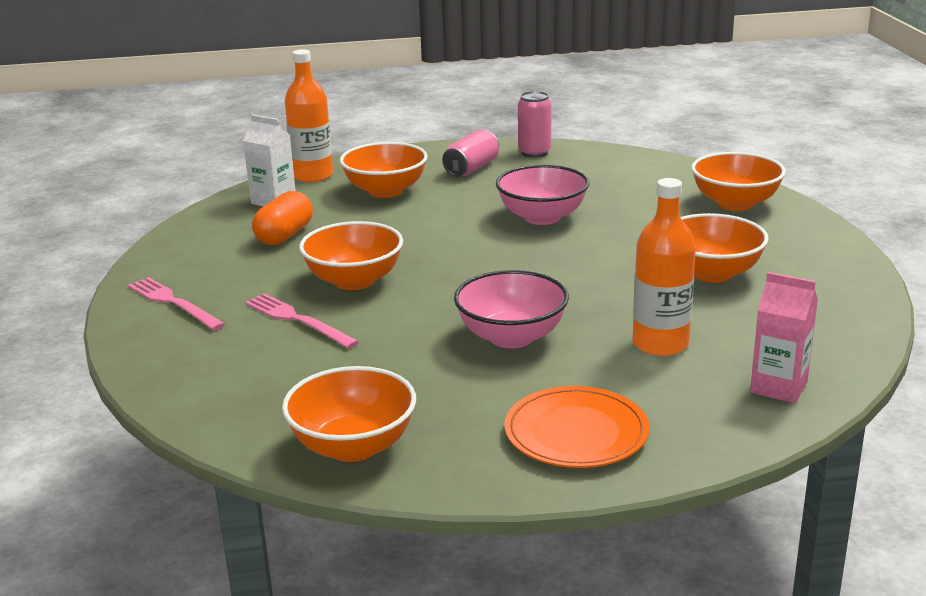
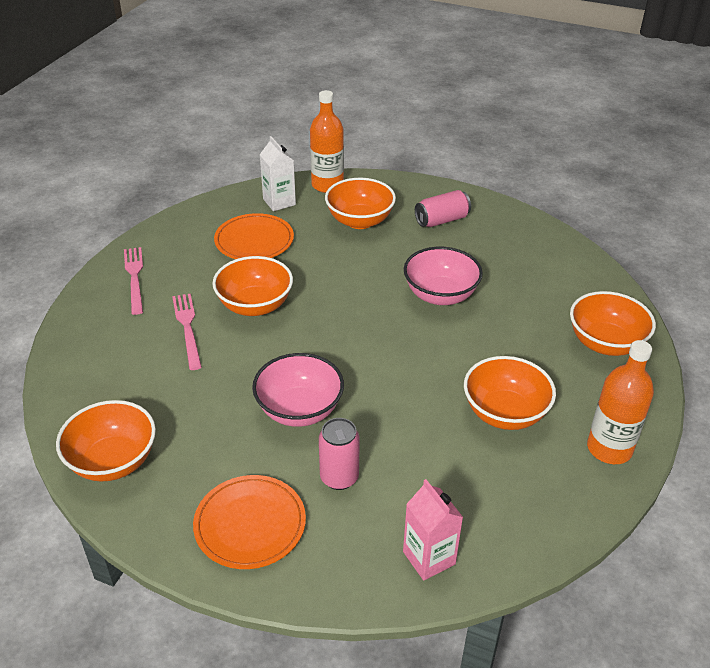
camera: 30 degrees right, 15 degrees up
orange capsule [252,191,313,245] -> orange plate [214,213,294,259]
pink can [518,91,551,158] -> pink can moved to [319,418,360,490]
orange bottle [633,178,696,356] -> orange bottle moved to [587,340,654,464]

